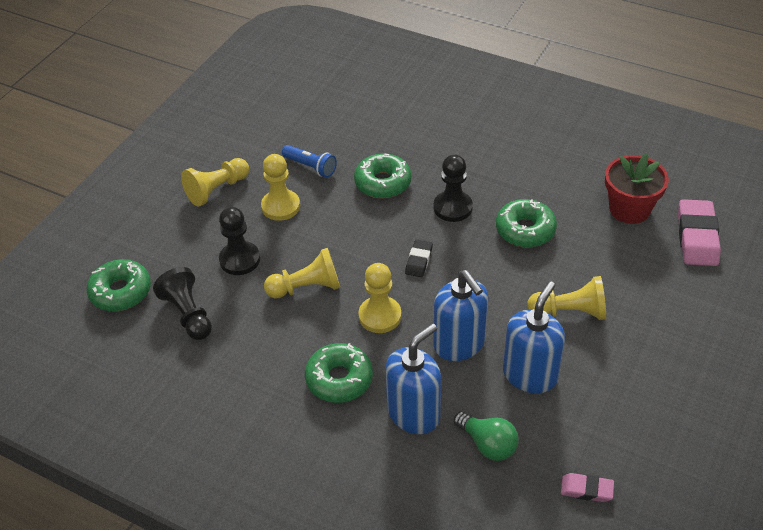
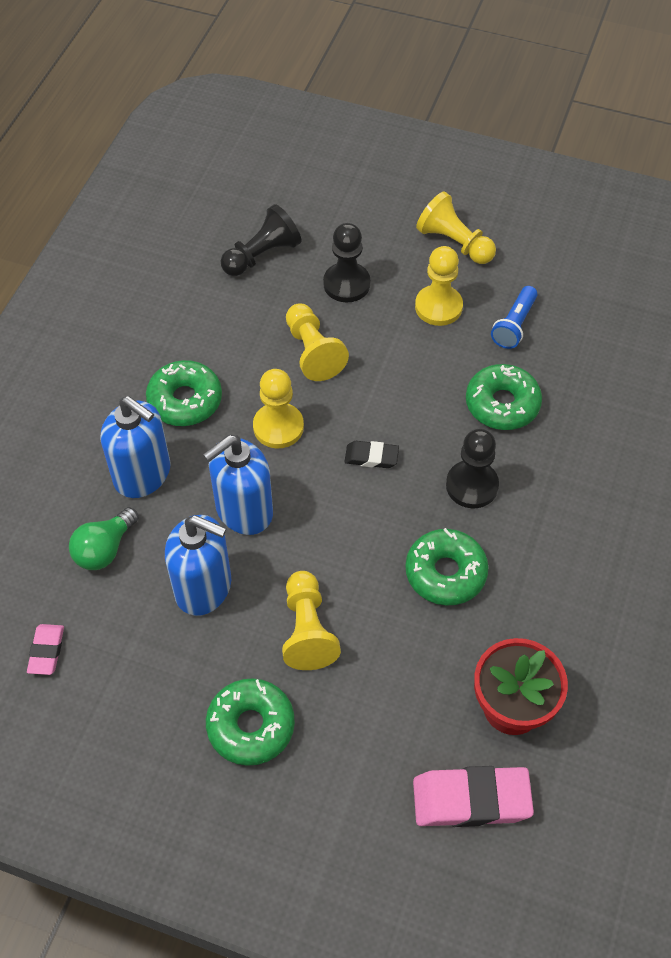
camera: 80 degrees right, 10 degrees up
green donut [87,259,151,311] -> green donut moved to [206,678,295,766]

